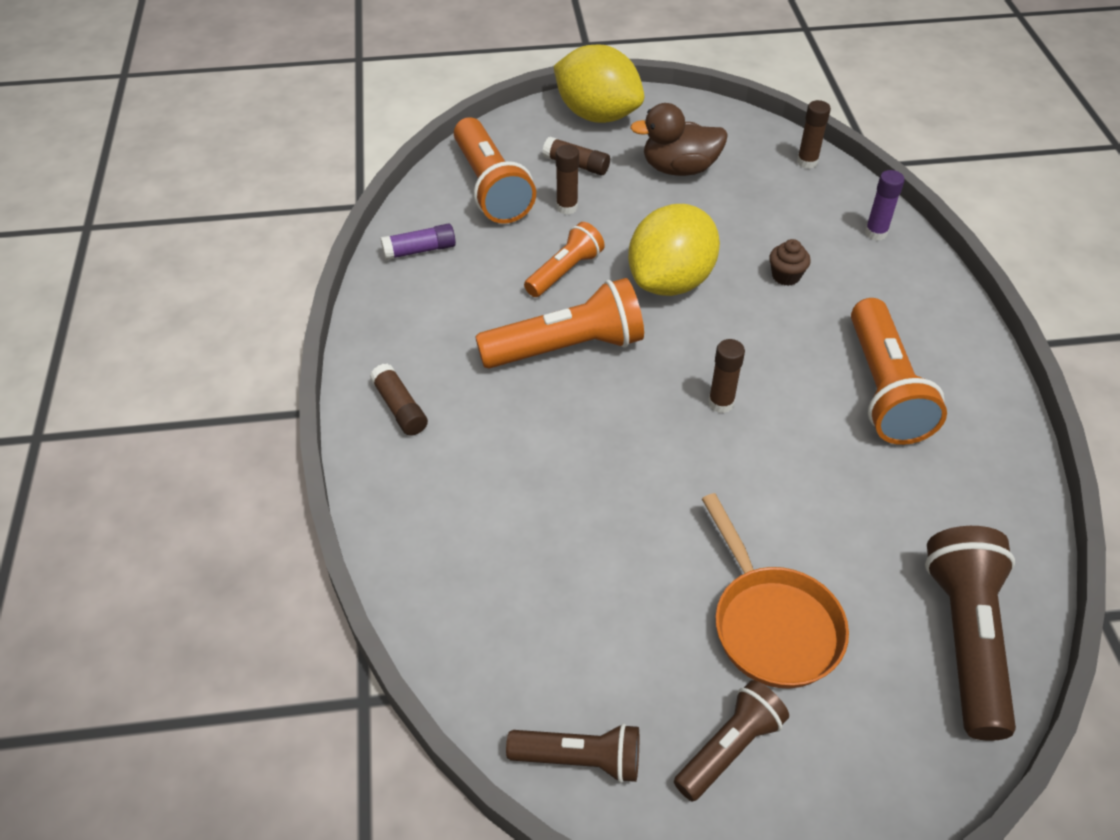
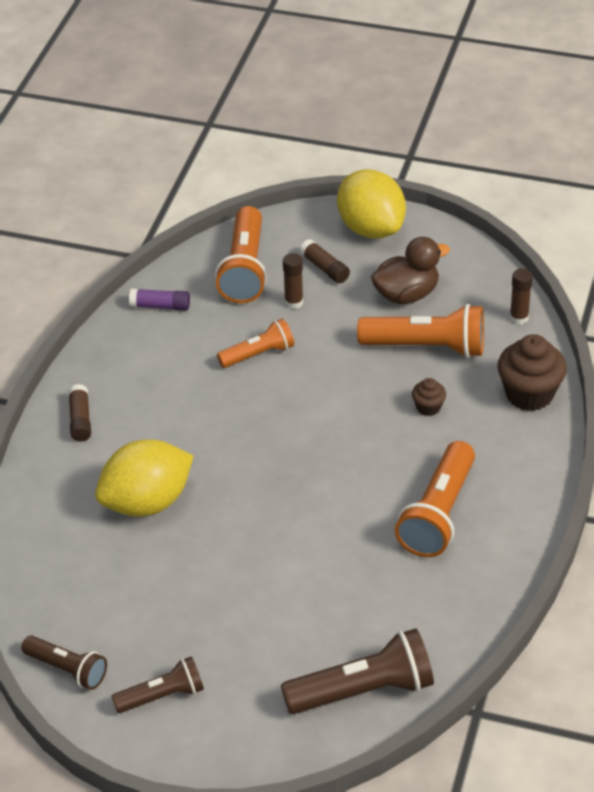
camera: 25 degrees right, 5 degrees down
orange flashlight [475,278,644,369] -> orange flashlight moved to [357,304,484,358]
yellow lemon [628,204,720,296] -> yellow lemon moved to [95,439,194,517]
brown duck [630,103,728,176] -> brown duck turned 135 degrees clockwise [371,237,450,304]
orange pan [702,493,849,689] -> none
brown glue stick [708,339,745,413] -> none
purple glue stick [865,170,905,240] -> brown cupcake [497,334,567,411]
brown flashlight [925,526,1016,741] -> brown flashlight turned 45 degrees clockwise [281,628,434,714]

